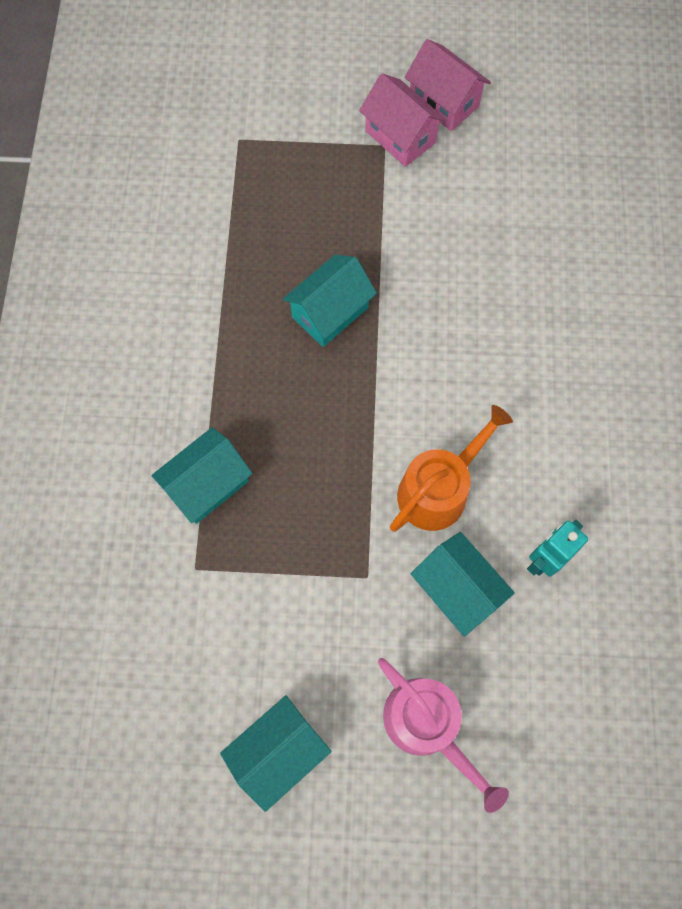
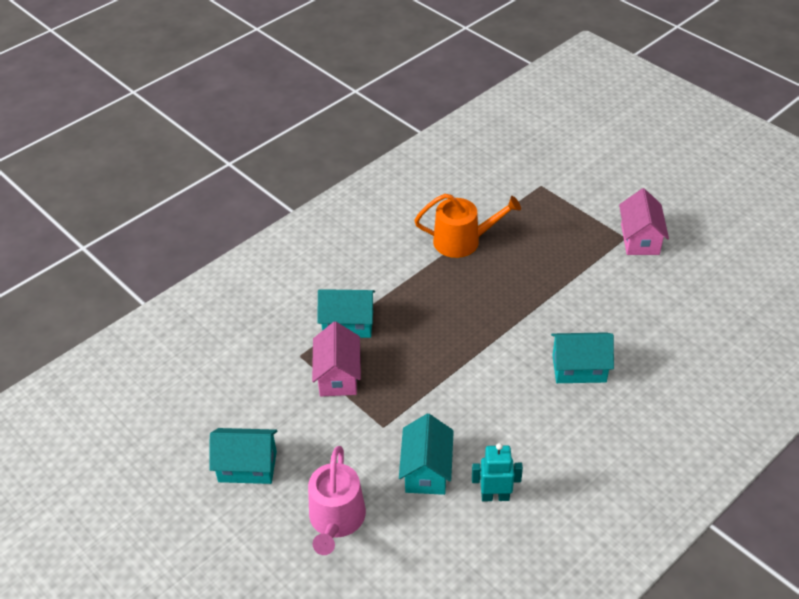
camera: 45 degrees right, 25 degrees down
turquoise house [283,255,377,347] -> turquoise house moved to [551,332,614,383]
orange watering can [390,405,513,532] -> orange watering can moved to [414,194,521,258]
pink house [405,39,491,131] -> pink house moved to [312,322,361,396]

